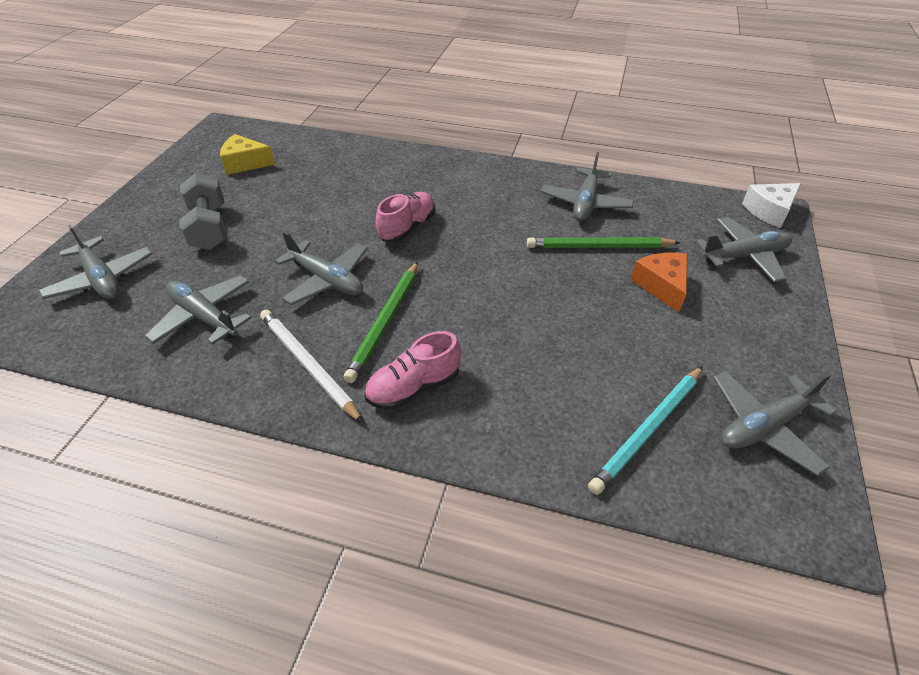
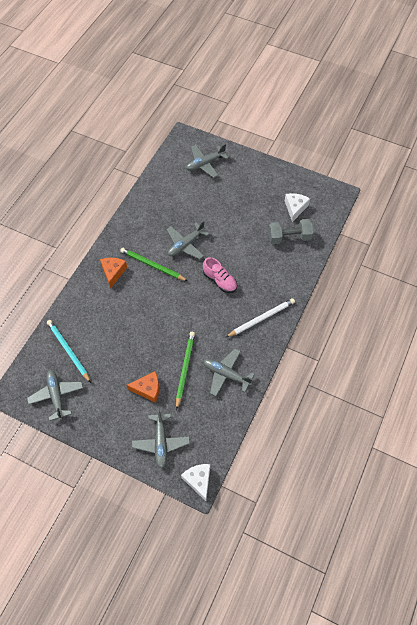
camera: 100 degrees right, 15 degrees up
grey plane [145,275,251,345] -> none
grey dumbbell [179,173,227,250] -> grey dumbbell moved to [268,219,313,244]
yellow cheese [220,134,275,175] -> white cheese [285,193,310,222]
white pencil [260,309,363,423] -> white pencil moved to [226,298,295,337]
pink shoe [365,331,461,410] -> orange cheese [100,258,127,288]

